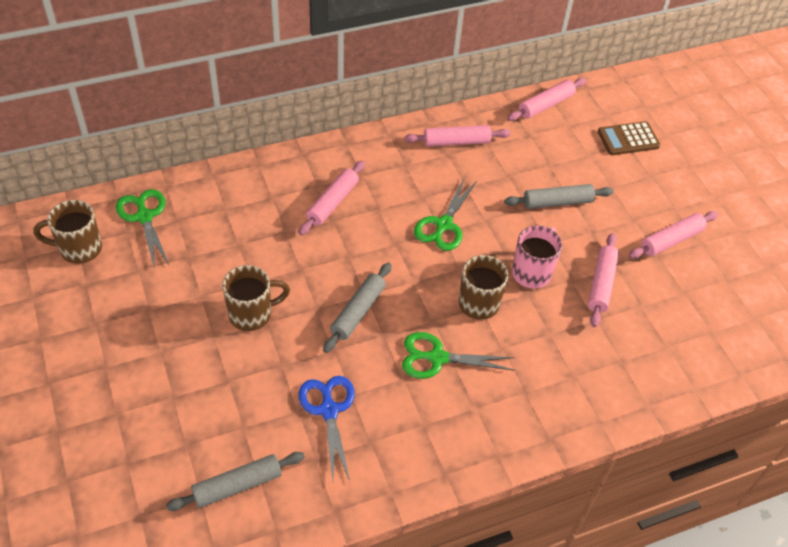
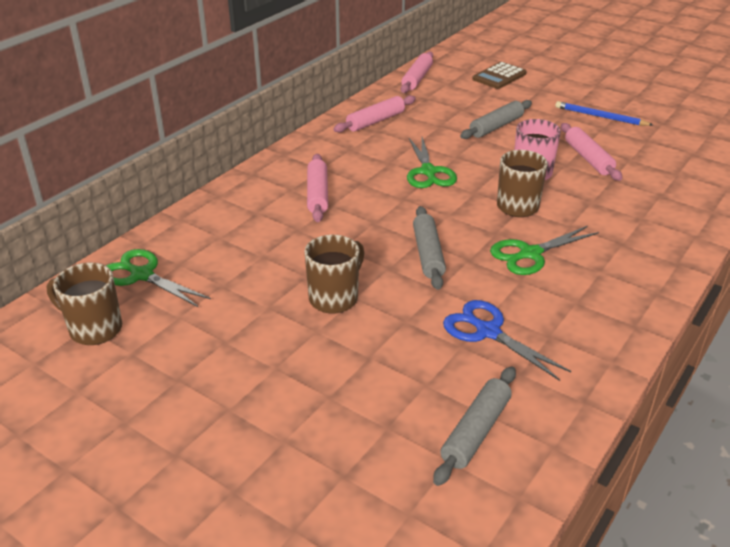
camera: 30 degrees left, 15 degrees down
brown mug [33,200,102,264] -> brown mug turned 60 degrees clockwise [47,262,122,345]
pink rolling pin [629,211,718,259] -> blue pencil [555,101,653,126]

